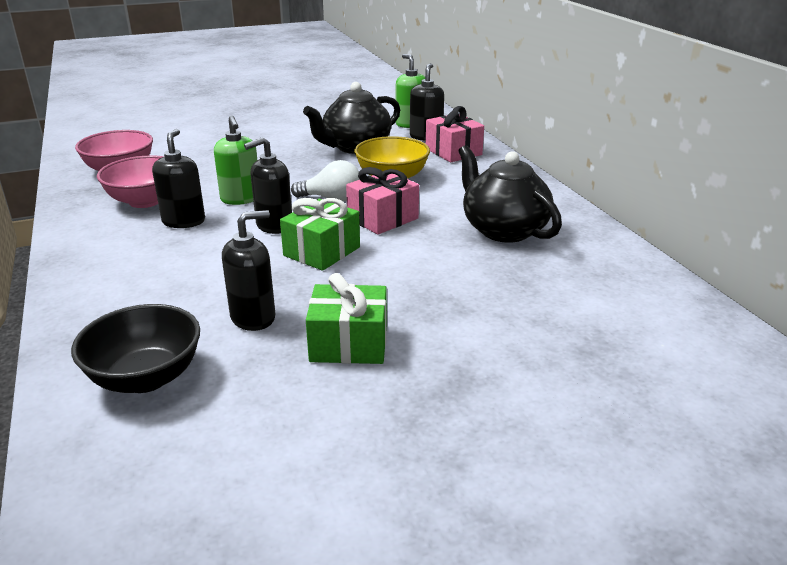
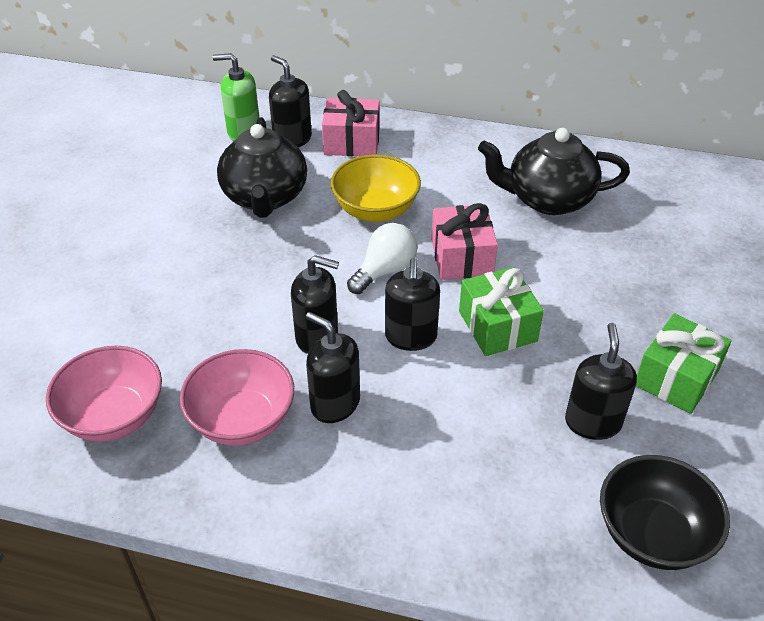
camera: 55 degrees left, 15 degrees up
green soap dispenser [214,116,257,205] -> black soap dispenser [291,255,339,354]

